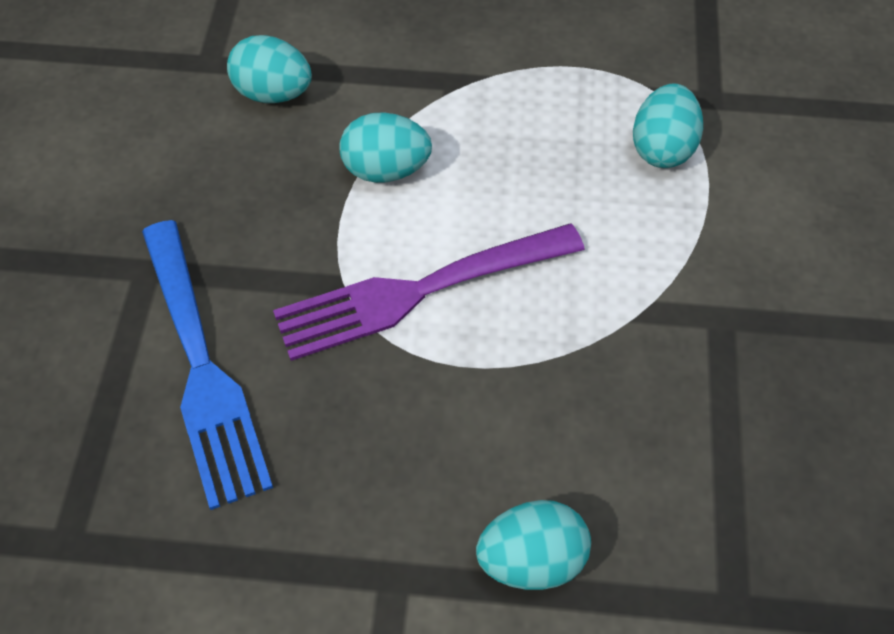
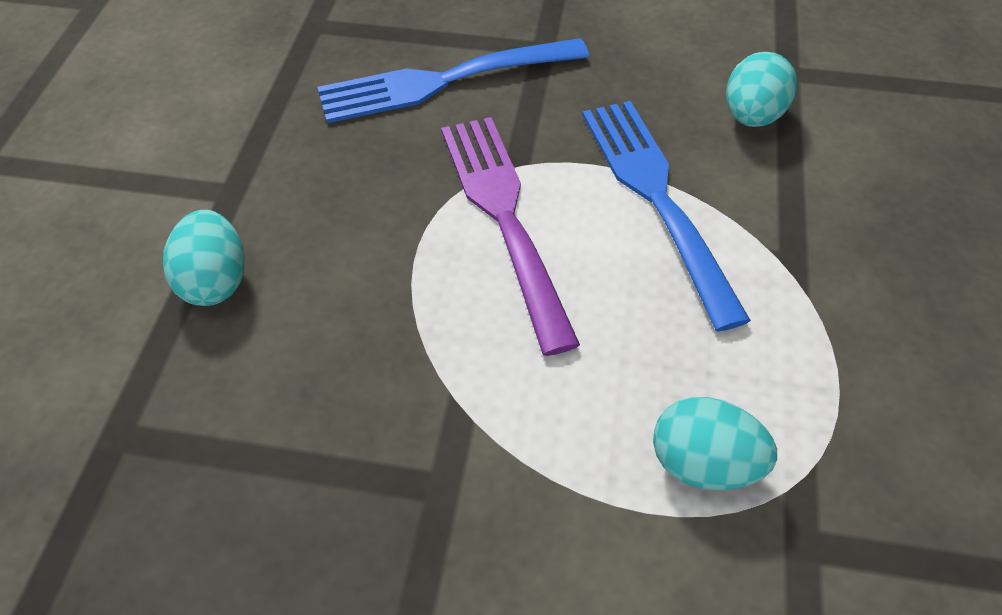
camera: 95 degrees right, 5 degrees down
turquoise egg [340,112,432,183] -> blue fork [582,101,751,331]

